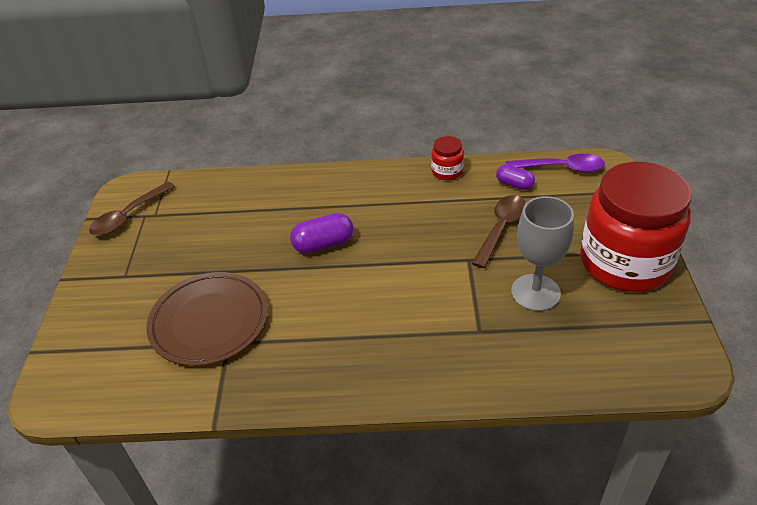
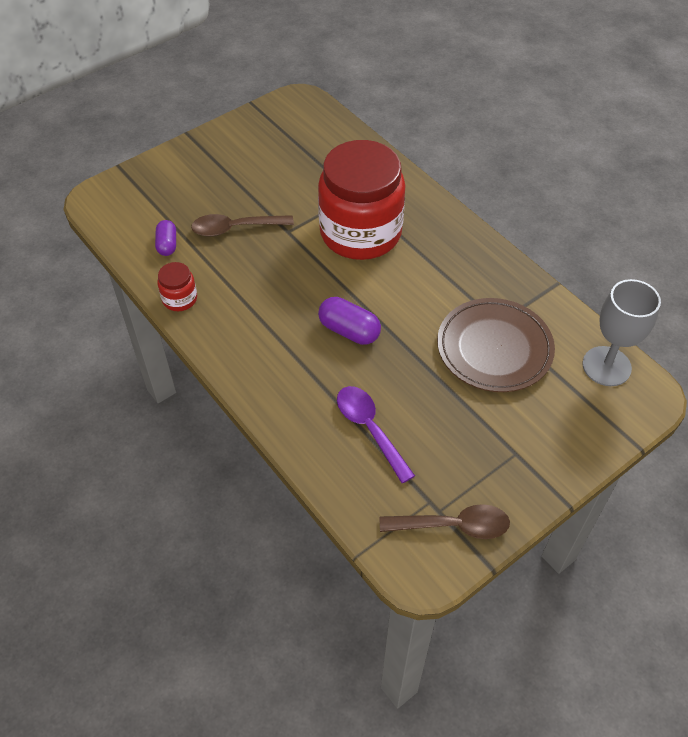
camera: 130 degrees left, 10 degrees up
purple spoon [506,154,605,173] -> purple spoon moved to [337,386,415,483]
grey goblet [511,196,574,311] -> grey goblet moved to [582,279,661,386]
red jar [580,162,692,292] -> red jar moved to [318,140,406,260]

